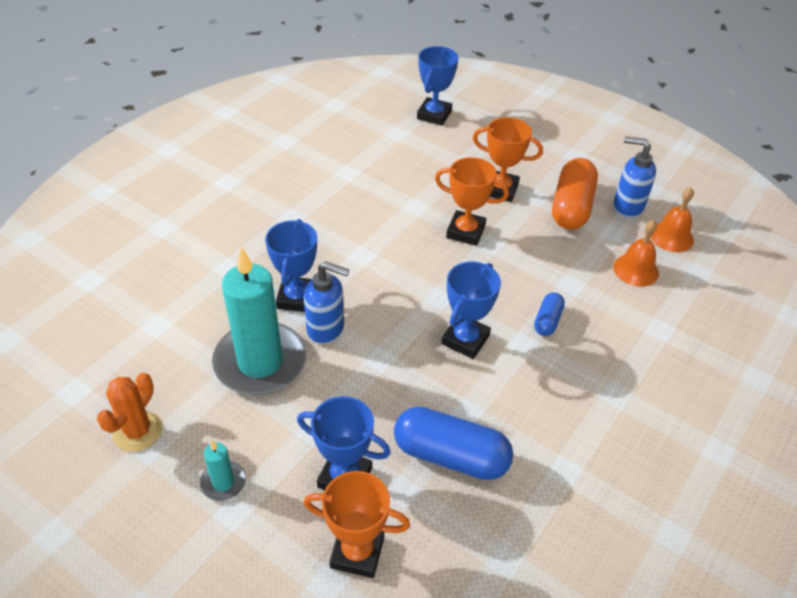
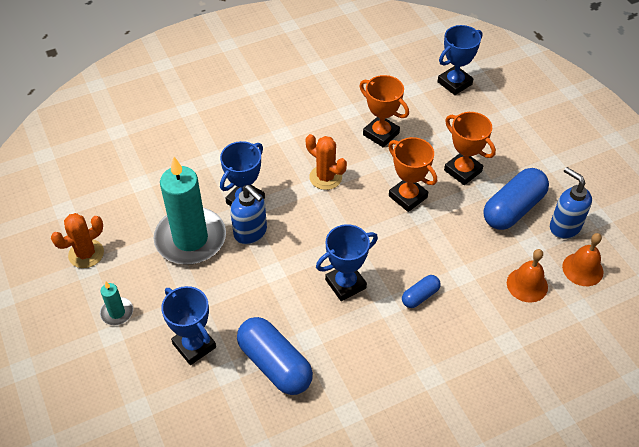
camera: 30 degrees right, 5 degrees up
orange trophy [304,471,410,578] -> orange trophy moved to [359,75,409,147]
orange capsule [552,158,598,230] -> blue capsule [483,168,549,230]
none -> orange cactus [306,134,347,190]

